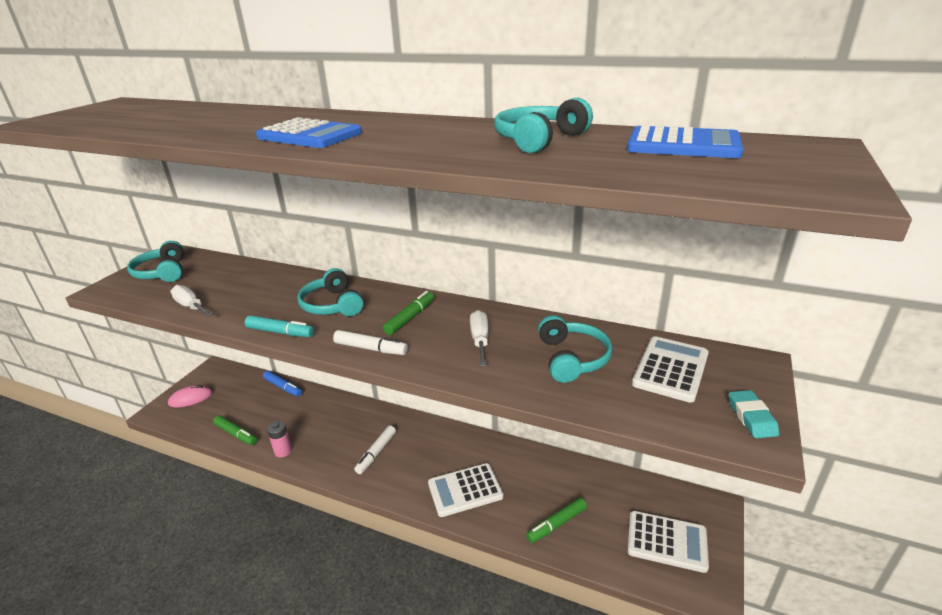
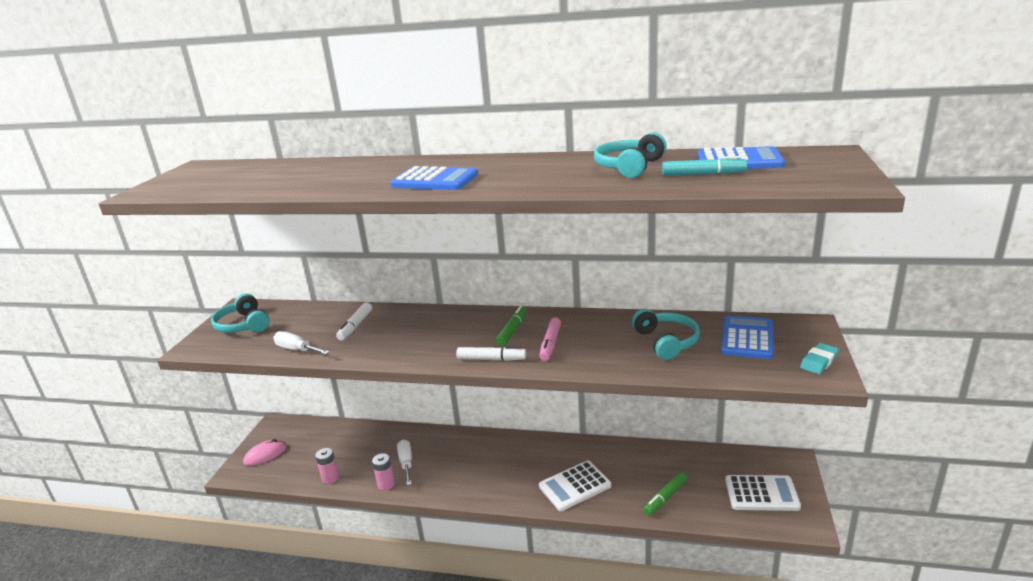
camera: 10 degrees left, 5 degrees down
green marker [213,416,257,445] -> pink battery [315,448,339,484]
turquoise marker [245,315,314,337] -> turquoise marker moved to [662,156,747,176]
blue marker [263,371,302,397] -> none
turquoise headphones [297,268,363,316] -> none
white marker [354,426,396,474] -> white marker moved to [336,302,372,341]
white screwdriver [470,310,489,366] -> white screwdriver moved to [397,439,412,485]
white calculator [632,336,709,403] -> blue calculator [721,315,774,359]
turquoise eraser [729,390,779,438] -> turquoise eraser turned 60 degrees clockwise [800,343,839,374]
none -> pink marker [539,317,561,361]

